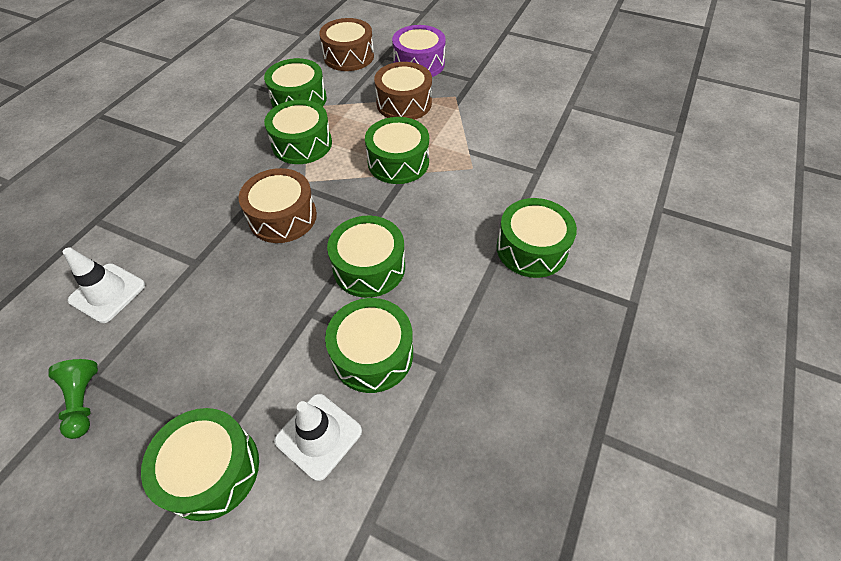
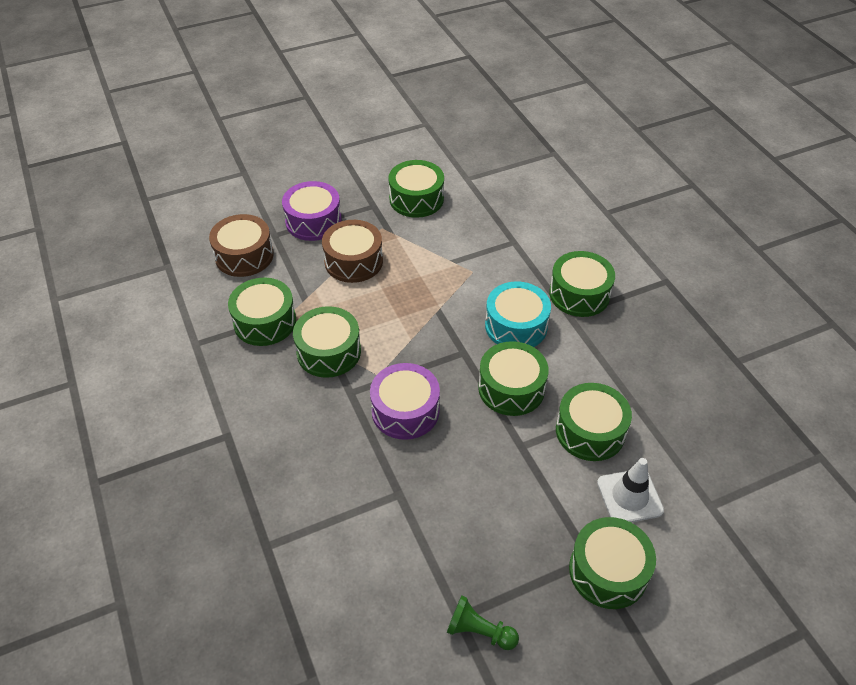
camera: 50 degrees left, 5 degrees down
white traffic cone [63,247,145,323] -> none
brown drum [239,168,317,243] -> purple drum [370,363,440,440]
green drum [365,117,429,184] -> green drum moved to [388,160,444,218]
none -> turquoise drum [485,281,551,347]

